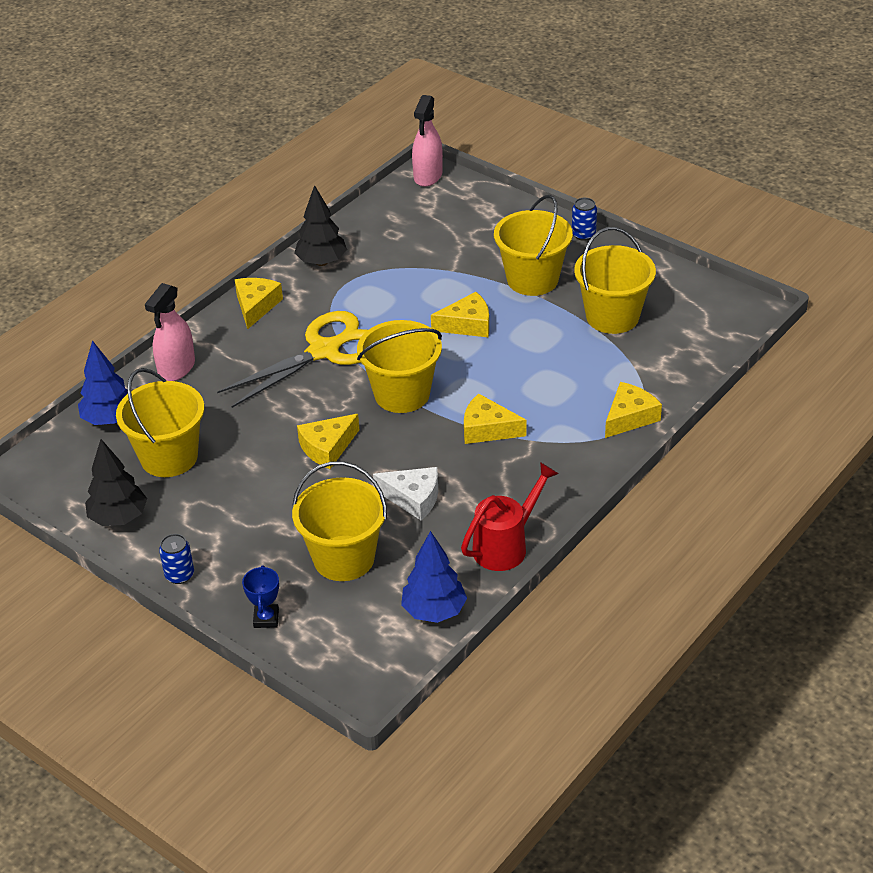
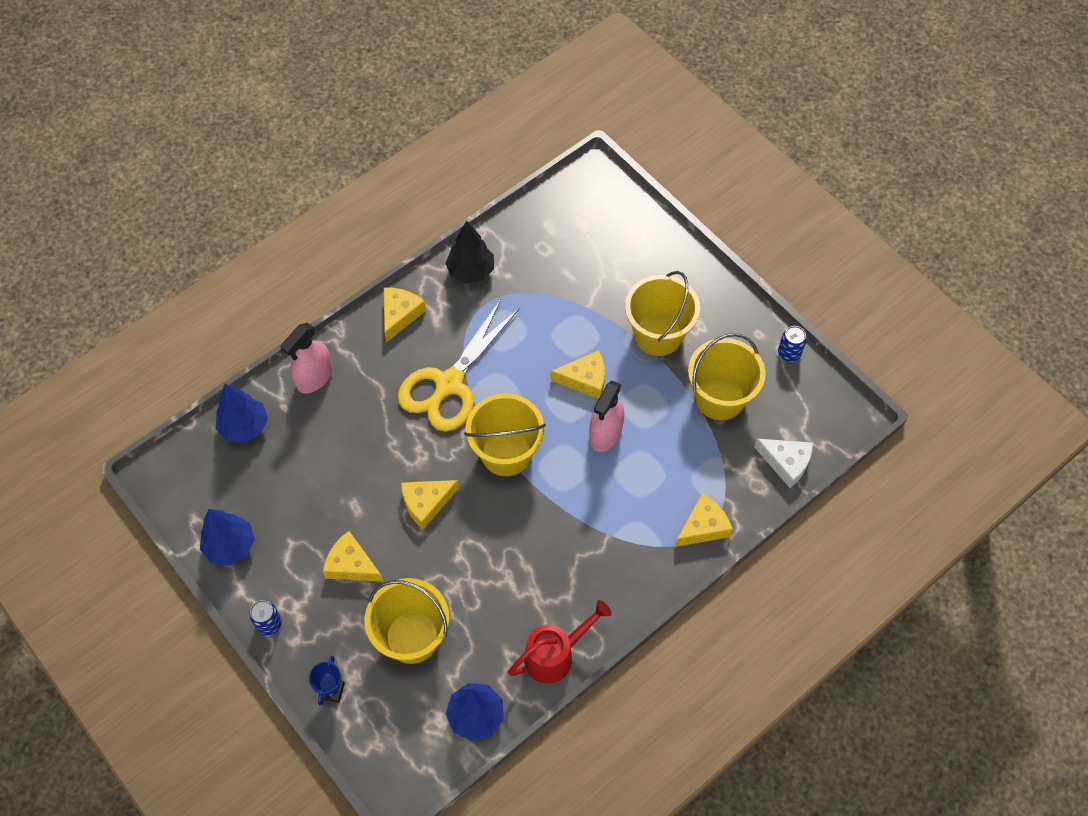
camera: 10 degrees right, 20 degrees up
black tree [85,439,147,526] -> blue tree [200,509,255,566]
yellow bucket [116,368,204,477] -> none
yellow scissors [217,311,367,408] -> yellow scissors turned 150 degrees clockwise [398,299,519,431]
white cheese [373,467,438,520] -> white cheese moved to [754,439,813,488]
pink spray bottle [412,95,443,187] -> pink spray bottle moved to [589,380,624,452]
yellow cheese [464,393,526,444] -> yellow cheese moved to [323,531,383,582]
blue can [572,198,597,241] -> blue can moved to [778,326,807,362]

